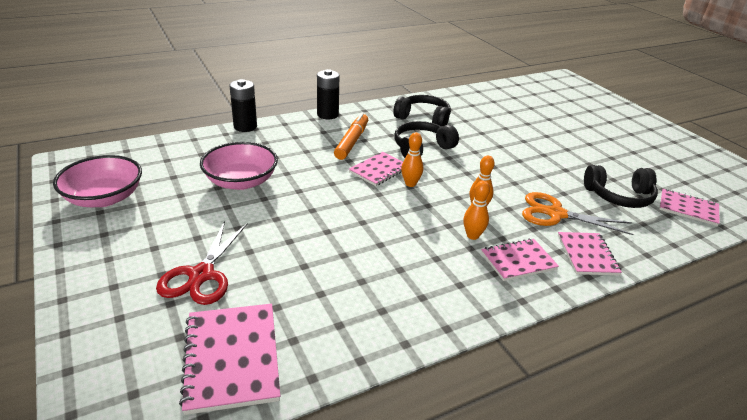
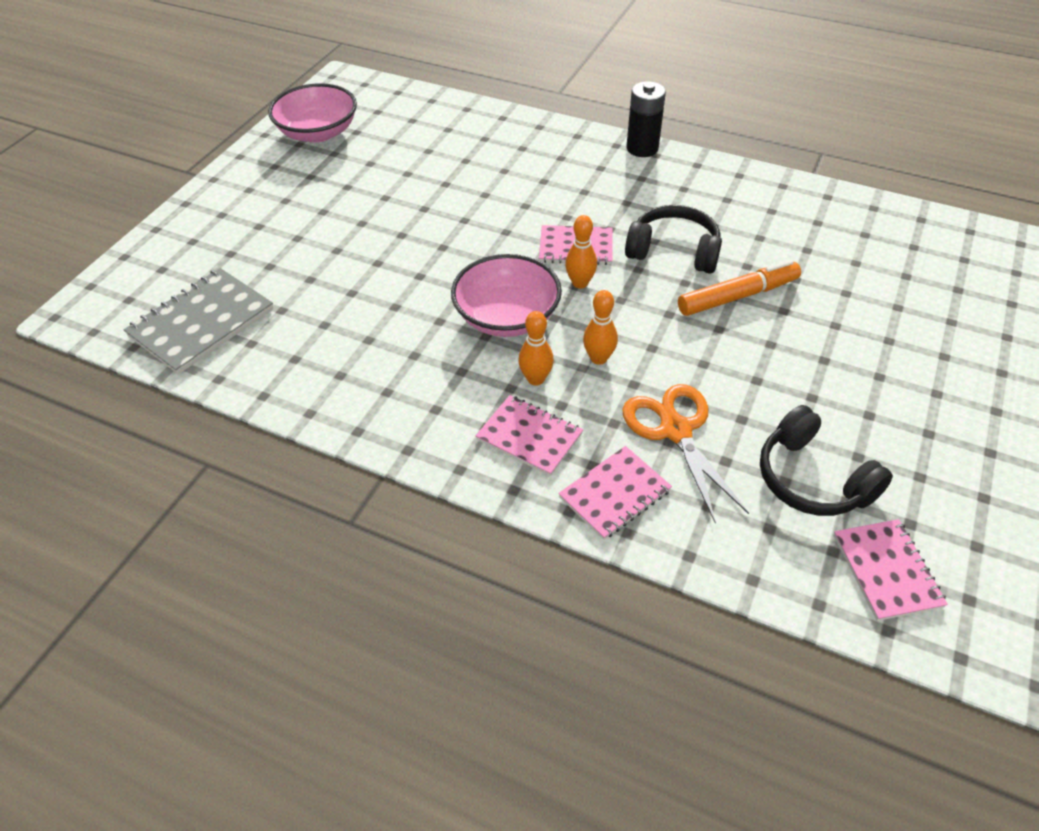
camera: 55 degrees right, 15 degrees up
red scissors [156,221,248,305] -> none
pink notebook [179,304,280,415] -> grey notebook [123,268,274,375]
pink bowl [200,142,278,190] -> pink bowl moved to [451,254,562,337]
black battery [229,79,257,132] -> none
orange marker [334,113,368,160] -> orange marker moved to [678,260,801,316]
black headphones [393,95,451,126] -> none

